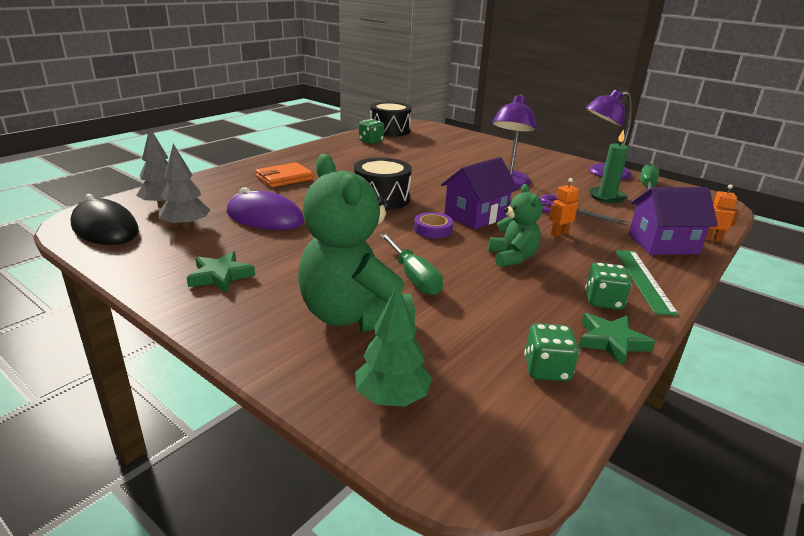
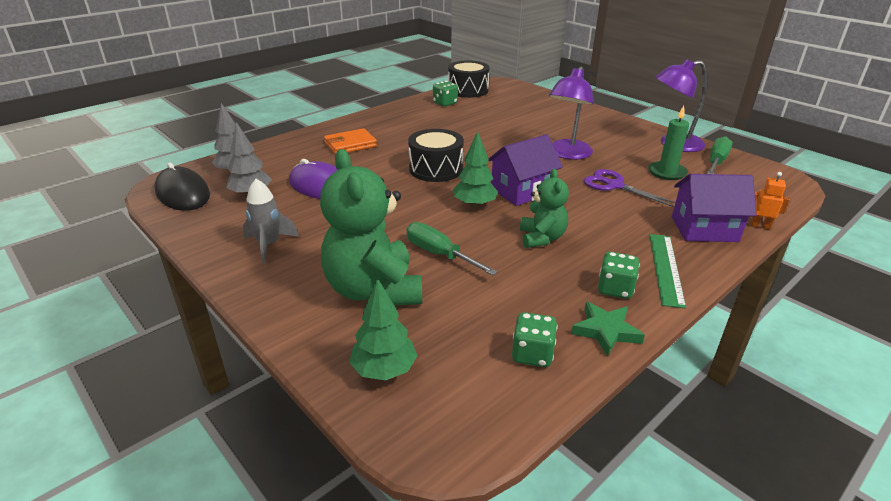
camera: 10 degrees right, 5 degrees up
green star [186,251,255,293] -> grey rocket [243,179,299,264]
green screwdriver [380,234,443,295] -> green screwdriver turned 150 degrees clockwise [406,222,498,276]
purple tape [414,212,453,239] -> green tree [453,131,498,208]
orange robot [549,178,579,237] -> none

